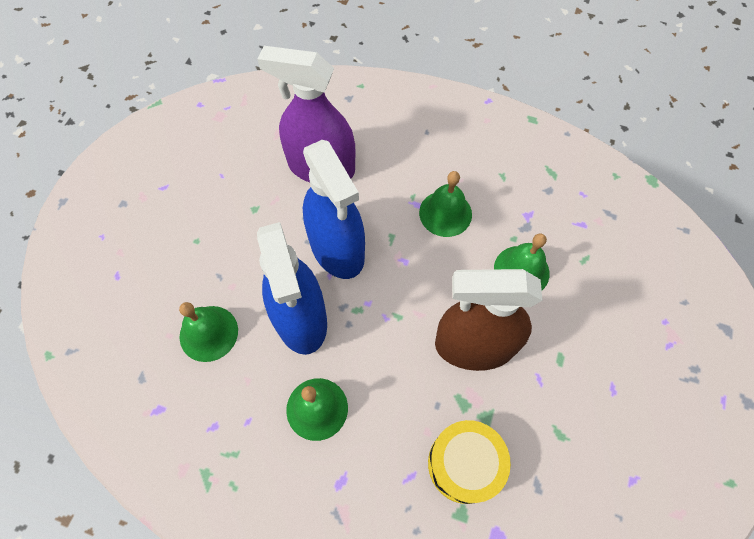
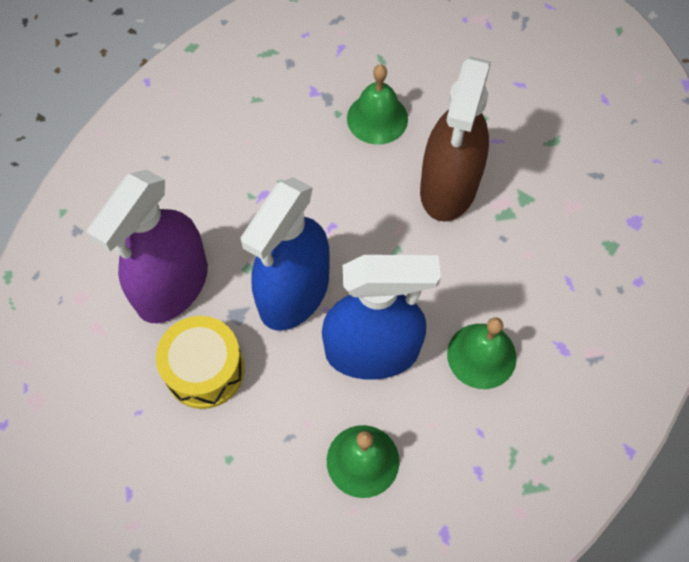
camera: 75 degrees left, 0 degrees up
blue spray bottle [303,140,365,279] -> blue spray bottle turned 135 degrees clockwise [241,177,330,331]
green bell [419,171,472,237] -> none
yellow drum [428,420,511,504] -> yellow drum moved to [156,316,245,409]

